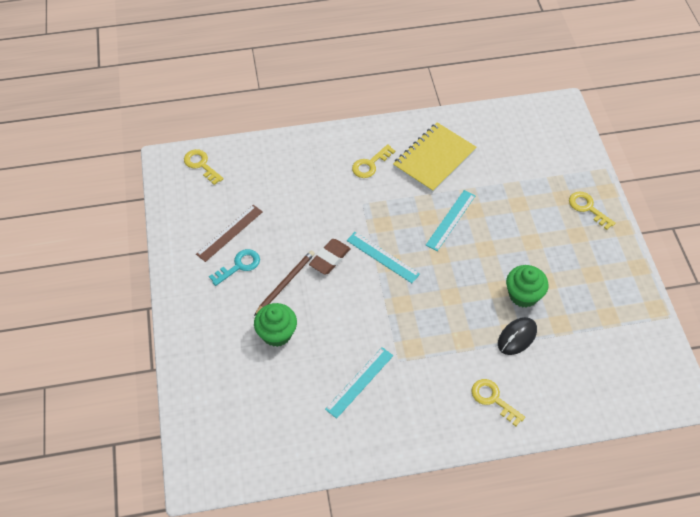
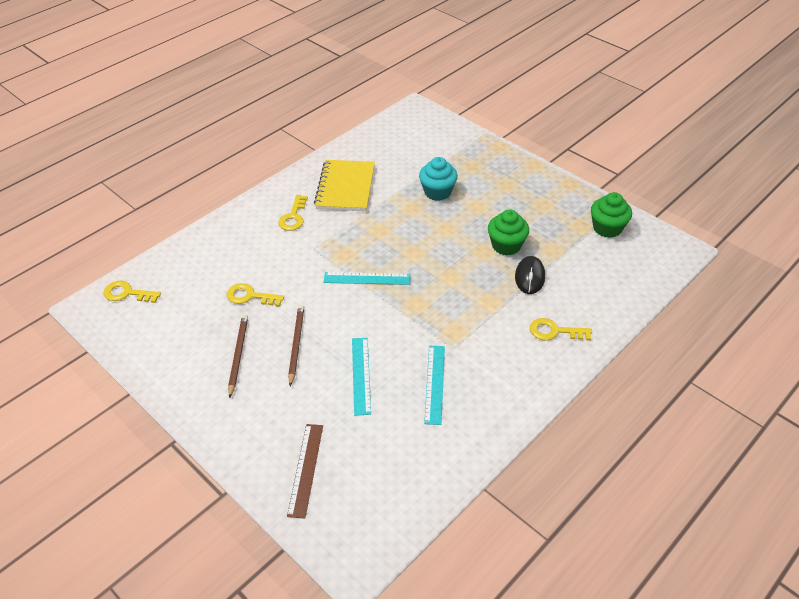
camera: 35 degrees left, 10 degrees down
brown ruler [196,205,263,262] -> brown ruler moved to [287,424,323,519]
turquoise key [209,249,260,286] -> brown pencil [228,314,248,398]
green cupcake [254,303,297,347] -> green cupcake moved to [591,192,632,238]
brown eraser [309,239,351,274] -> none
turquoise ruler [426,190,476,251] -> turquoise ruler moved to [352,338,371,416]
yellow key [569,192,615,230] -> yellow key moved to [226,283,284,307]
none -> turquoise cupcake [419,157,458,201]

